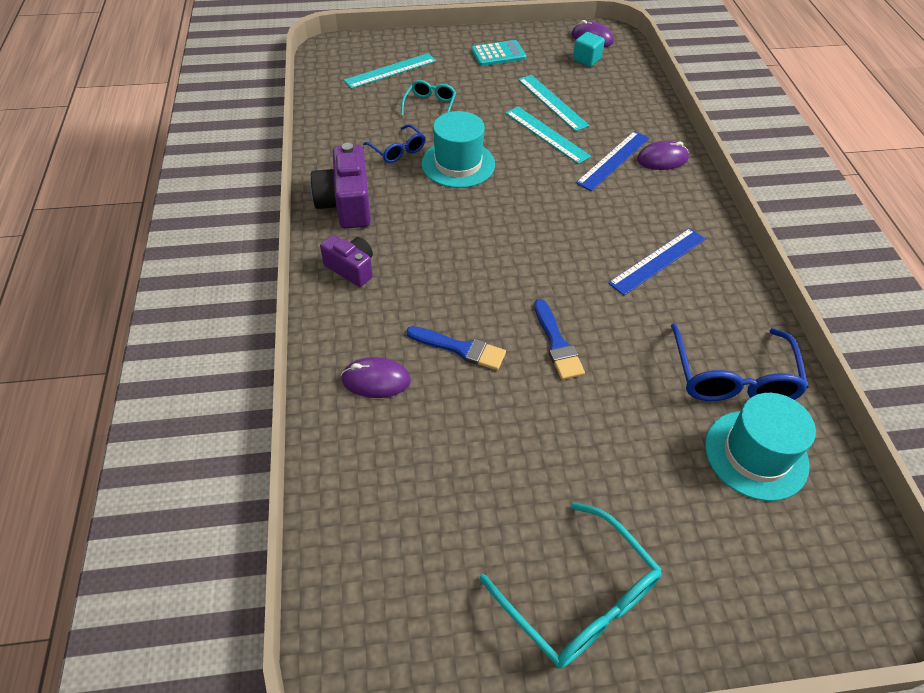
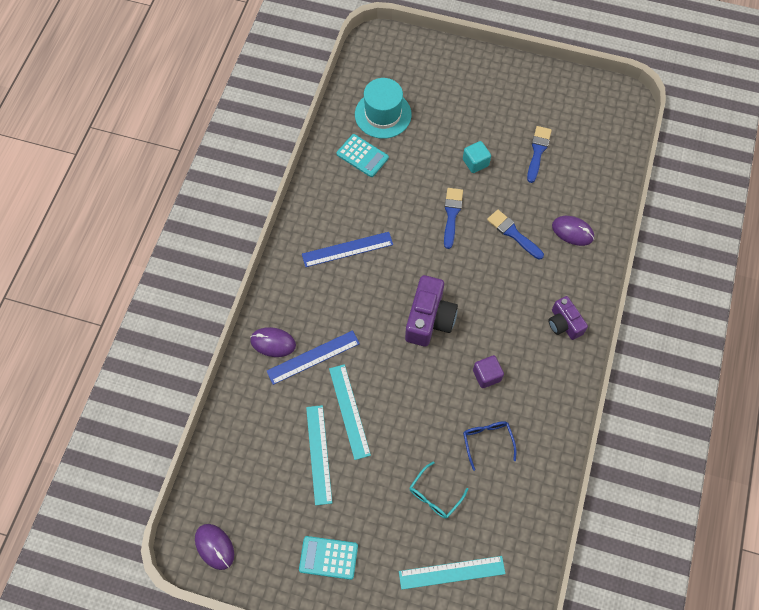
camera: 155 degrees left, 15 degrees up
purple camera [310,143,371,229] -> purple camera moved to [405,275,458,347]
turquoise hat [421,111,495,188] -> none
turquoise glasses [480,502,662,668] -> none
turquoise cube [573,32,605,67] -> turquoise cube moved to [463,141,491,173]
blue glasses [671,324,809,401] -> turquoise calculator [337,134,389,177]
none -> purple cube [473,355,504,388]
none -> blue brush [527,126,552,183]

